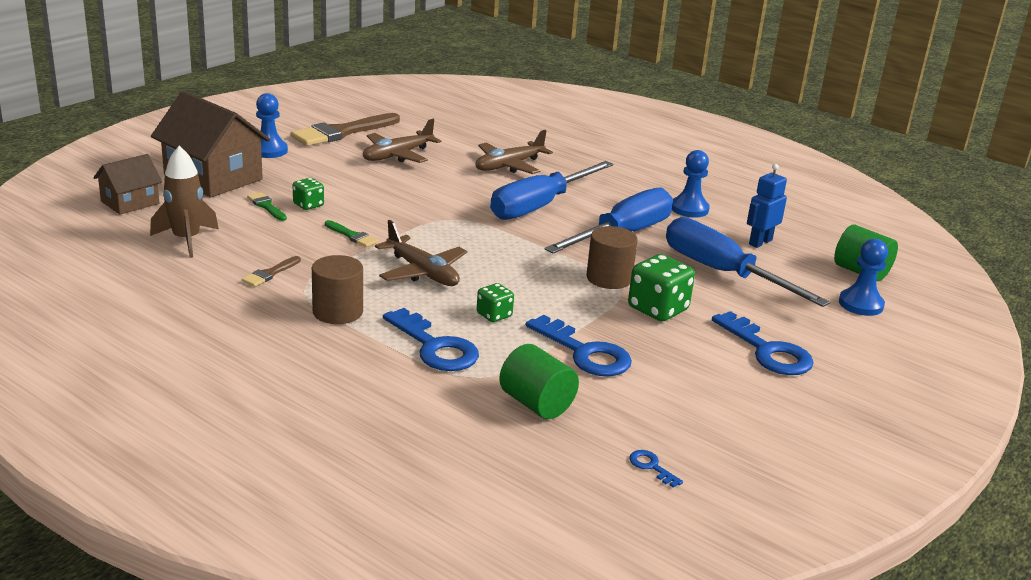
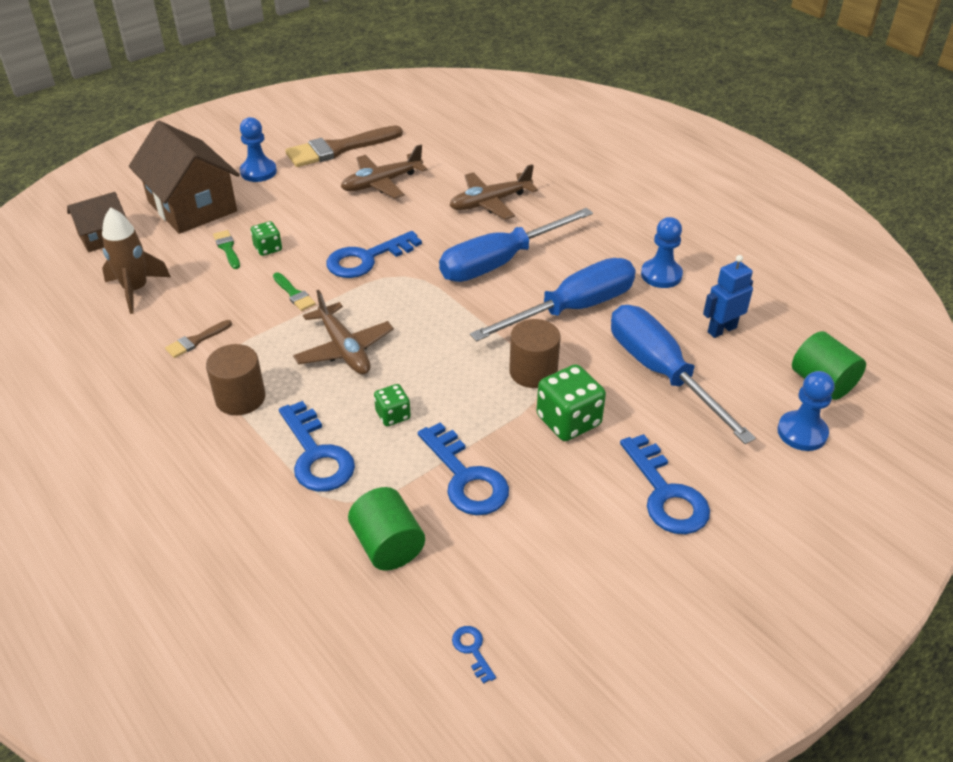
camera: 15 degrees right, 15 degrees up
none -> blue key [326,231,422,278]

